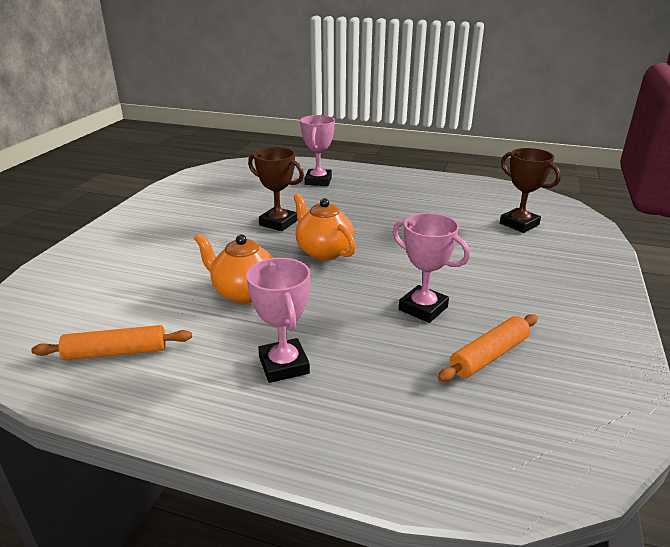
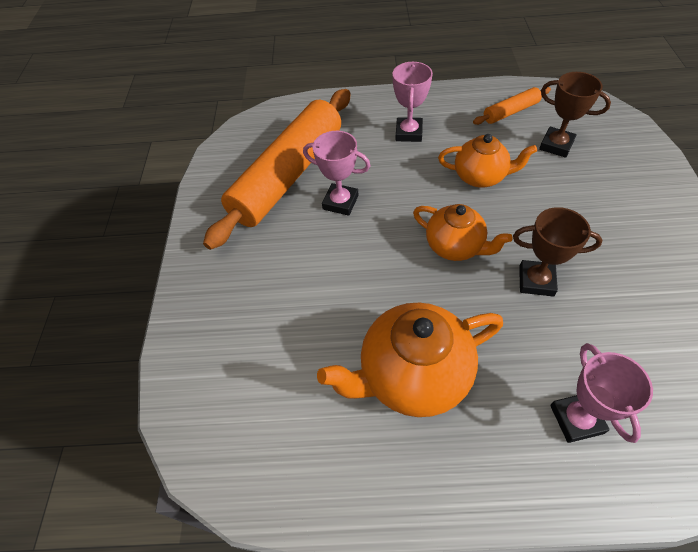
camera: 165 degrees right, 25 degrees up
pink trophy [246,258,310,383] -> pink trophy turned 45 degrees clockwise [392,62,433,142]
orange rolling pin [438,314,538,382] -> orange rolling pin [203,89,351,250], size x2.34
brown trophy [500,148,561,233] -> brown trophy moved to [539,72,611,158]
none -> orange teapot [317,303,503,417]

